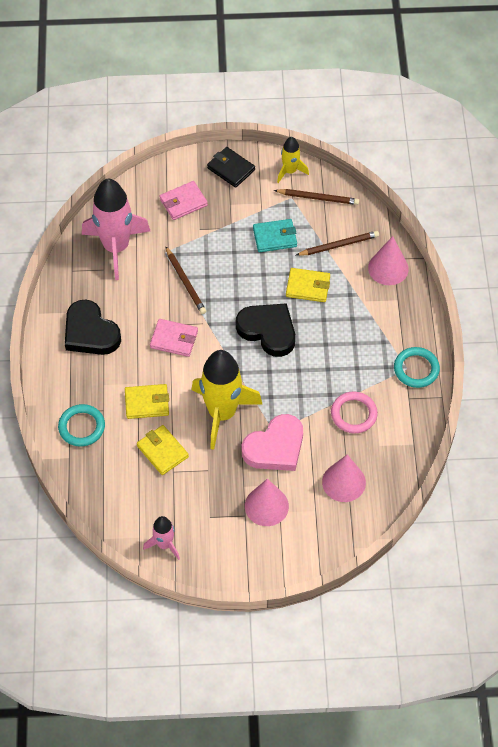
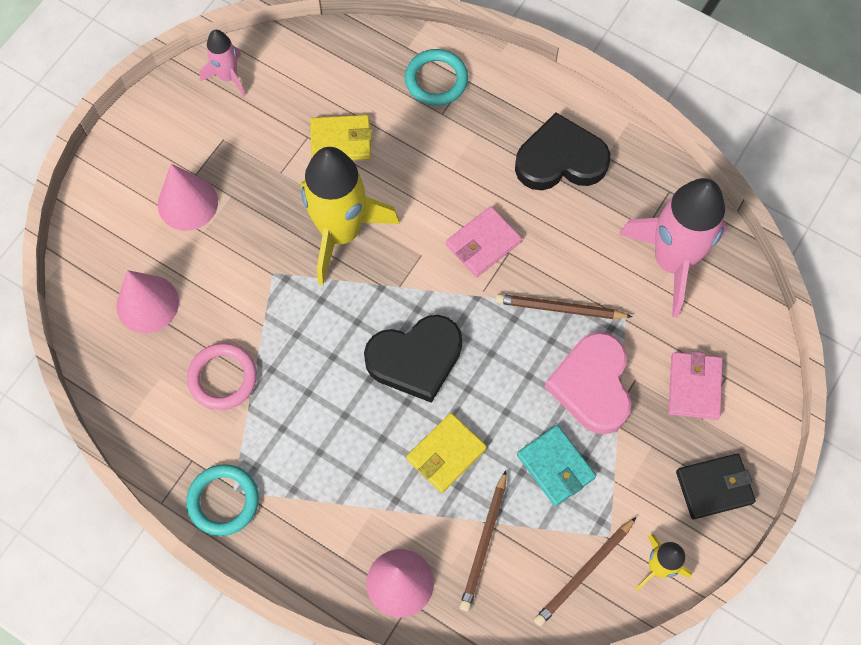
camera: 125 degrees right, 10 degrees up
yellow wallet [125,384,169,419] -> none
pink heart [242,414,303,471] -> pink heart moved to [545,332,631,434]
turquoise wallet [253,219,297,252] -> turquoise wallet turned 60 degrees counterclockwise [517,425,596,506]

